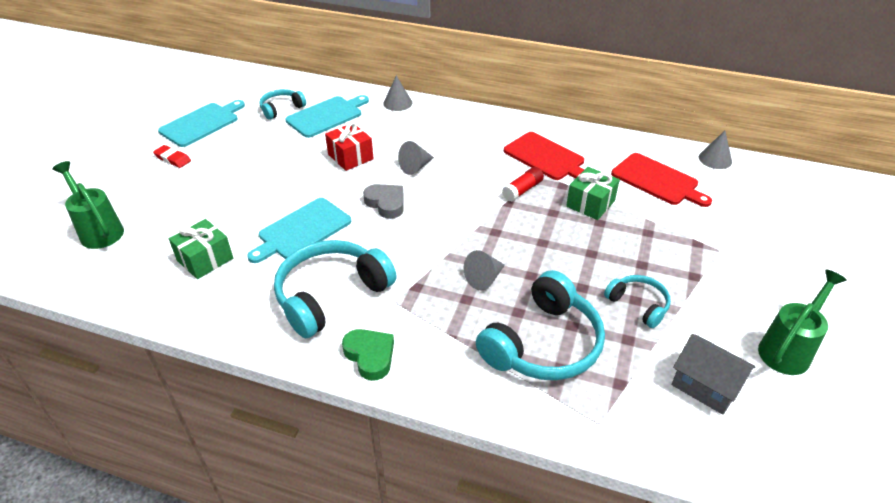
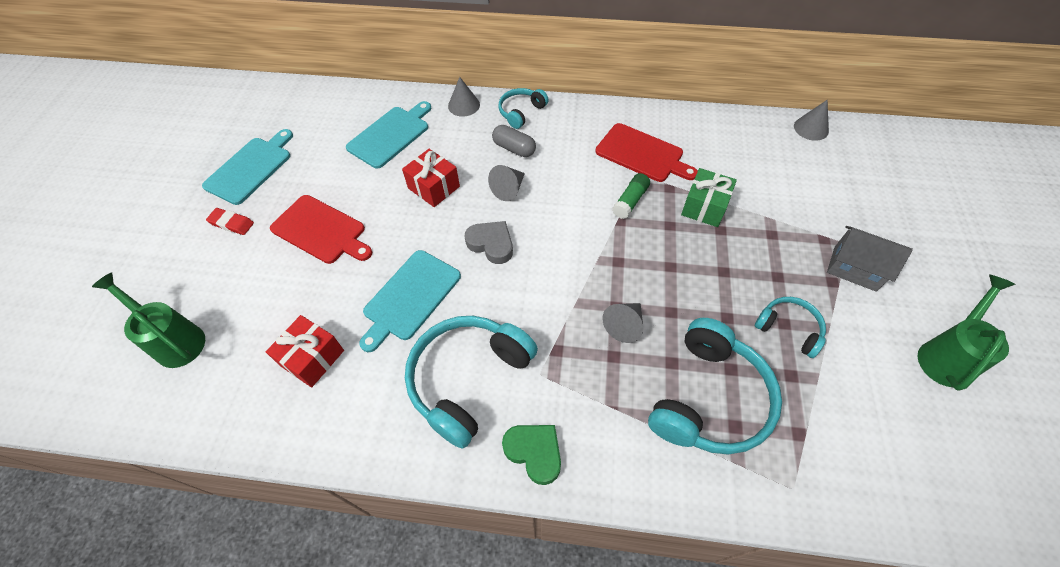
camera: 10 degrees left, 15 degrees up
green gift [169,219,233,279] -> red gift [266,315,344,387]
turquoise headphones [259,89,306,120] -> turquoise headphones moved to [498,88,549,129]
red glue stick [502,167,544,202] -> green glue stick [612,173,650,219]
red cutting board [611,153,712,207] -> red cutting board moved to [270,195,372,264]
grey house [672,334,756,415] -> grey house moved to [827,226,913,292]
none -> grey capsule [492,125,536,157]

